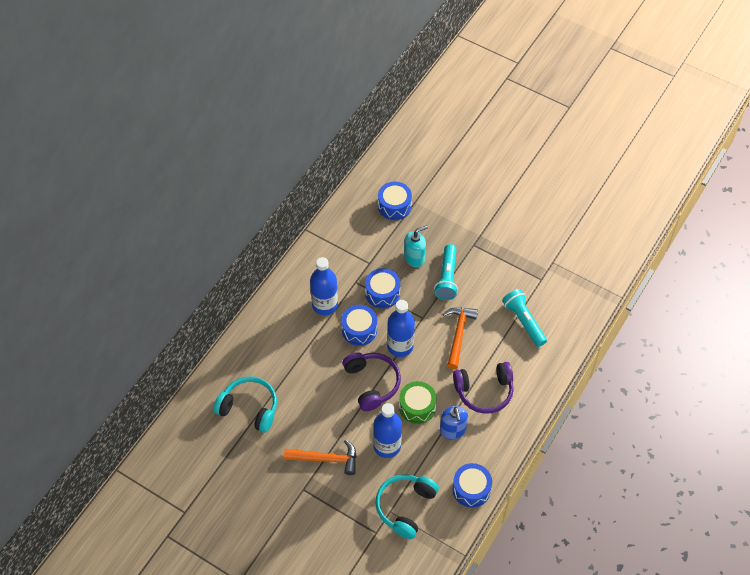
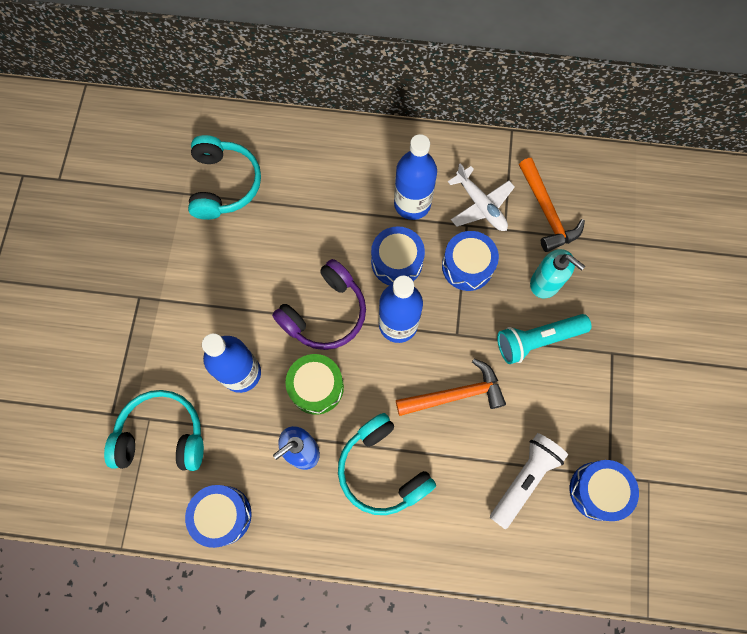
camera: 65 degrees right, 15 degrees up
orange hammer [284,439,357,475] -> orange hammer moved to [519,158,585,252]
blue drum [378,182,412,220] -> blue drum moved to [570,460,639,521]
purple headphones [453,362,514,414] -> turquoise headphones [338,413,436,515]
turquoise flashlight [502,289,547,347] -> white flashlight [490,433,568,529]
none -> white plane [448,163,515,231]

